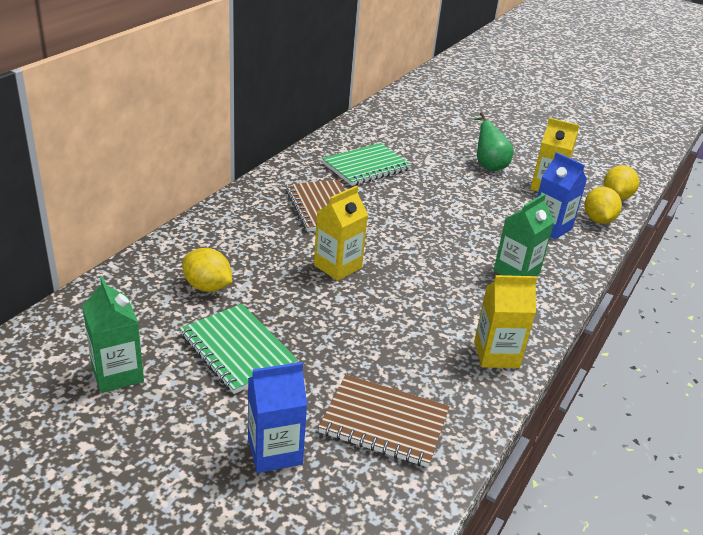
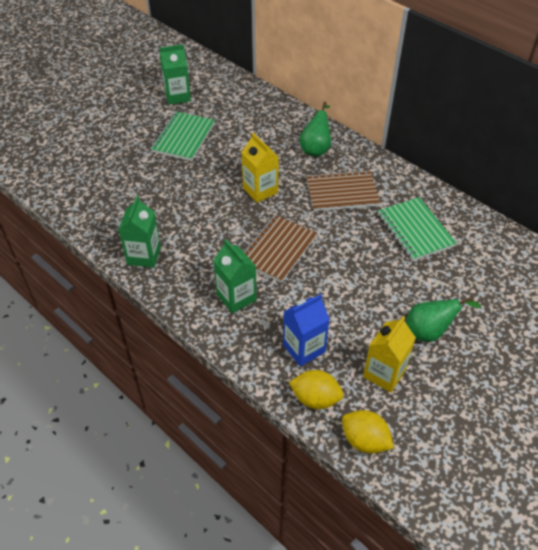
camera: 105 degrees right, 15 degrees up
green notebook [180,304,298,394] -> green notebook turned 45 degrees counterclockwise [151,112,215,161]
yellow lemon [182,248,232,292] -> none
blue carton [248,362,307,473] -> none
brown notebook [318,375,450,467] -> brown notebook moved to [243,215,317,283]
yellow carton [474,275,537,368] -> green carton [118,196,161,268]
none -> green pear [299,102,331,156]

